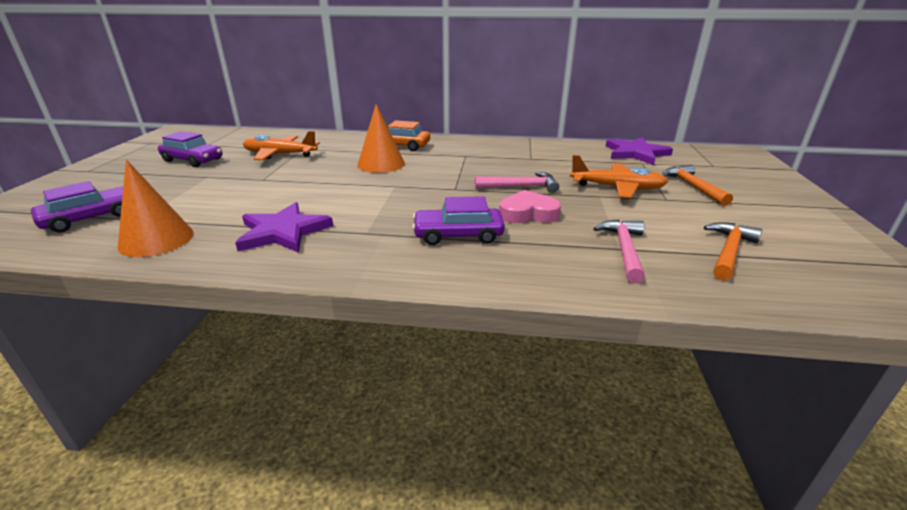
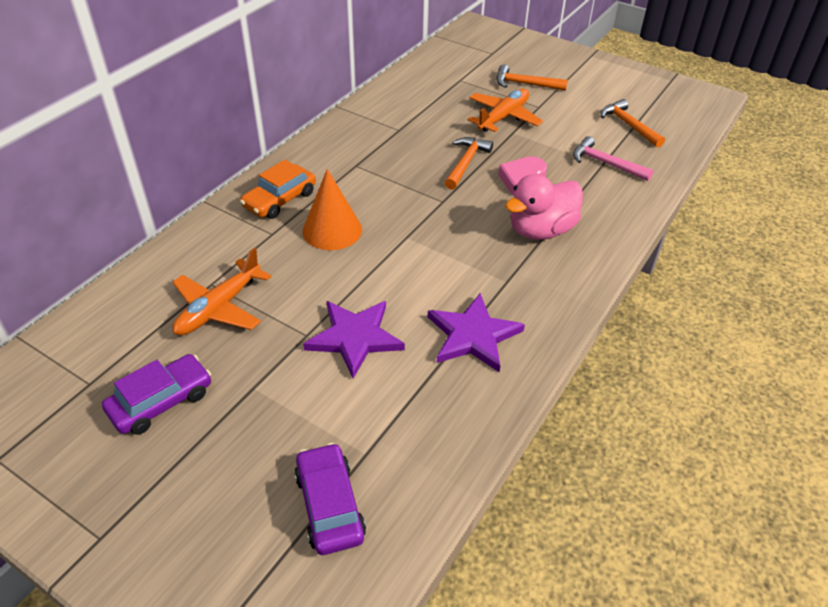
camera: 65 degrees left, 15 degrees up
orange cone [118,160,194,257] -> none
purple car [412,196,505,245] -> pink duck [505,174,583,240]
pink hammer [475,172,559,193] -> orange hammer [445,137,493,190]
purple star [606,137,673,165] -> purple star moved to [303,301,405,379]

